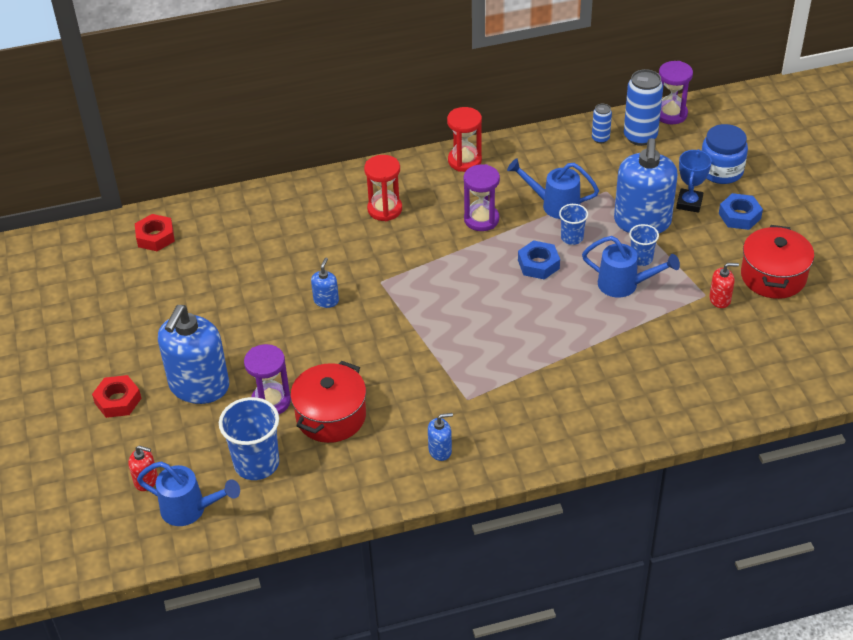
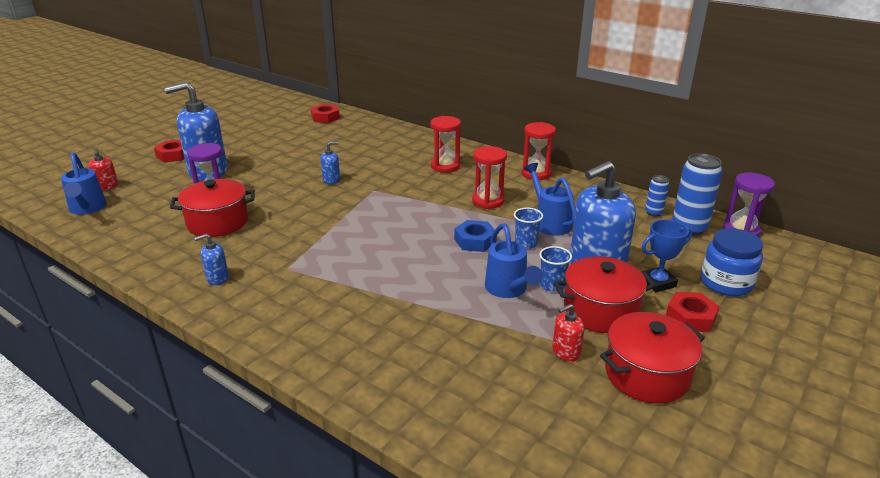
camera: 50 degrees right, 15 degrees down
blue cup [219,397,279,480] -> none
blue soap dispenser [428,413,453,461] -> blue soap dispenser turned 120 degrees clockwise [194,234,229,285]
purple hourglass [463,164,500,231] -> red hourglass [472,146,507,209]
red soap dispenser [709,263,739,308] -> red soap dispenser turned 105 degrees clockwise [552,304,585,362]
blue nut [719,193,763,230] -> red nut [666,292,720,332]
none -> red pot [554,256,656,333]

